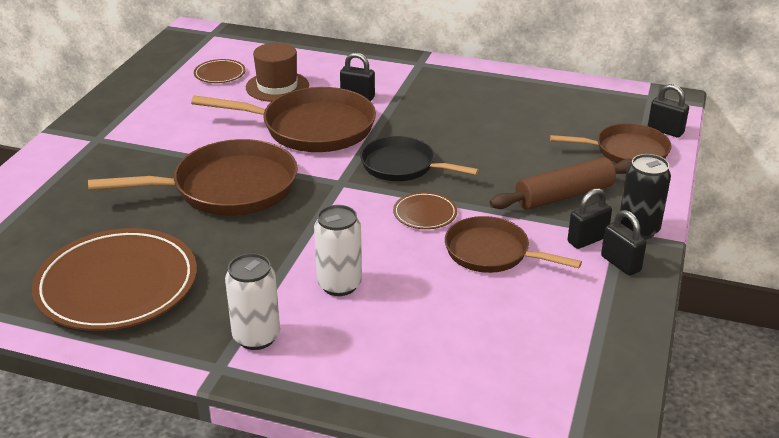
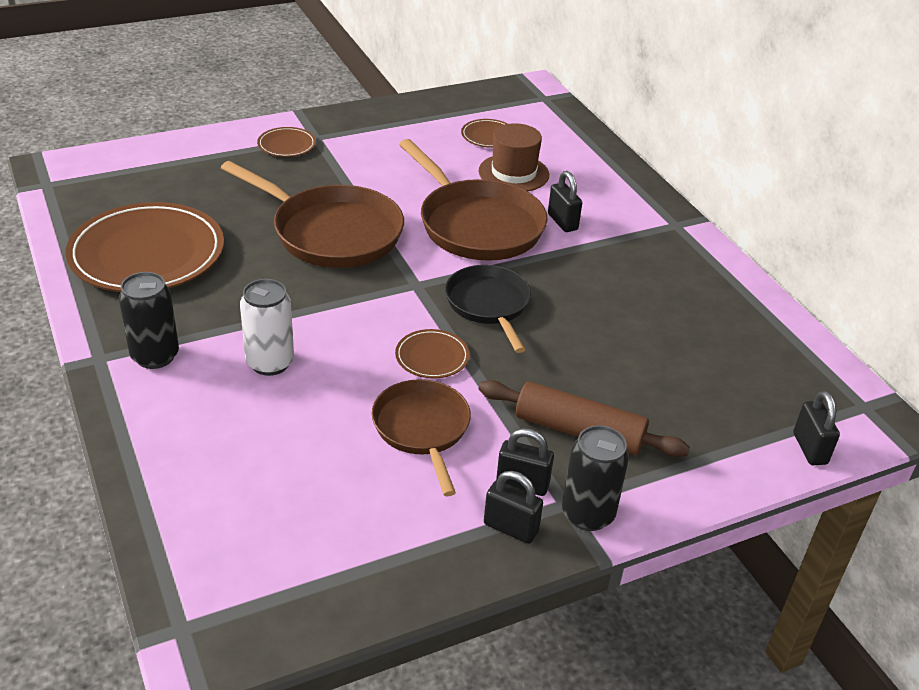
camera: 45 degrees right, 5 degrees up
white can [225,253,280,350] -> black can [119,272,179,369]
brown pan [550,123,672,163] -> none
black padlock [601,210,647,276] -> black padlock turned 75 degrees counterclockwise [484,471,543,544]
none -> brown plate [257,127,316,157]

